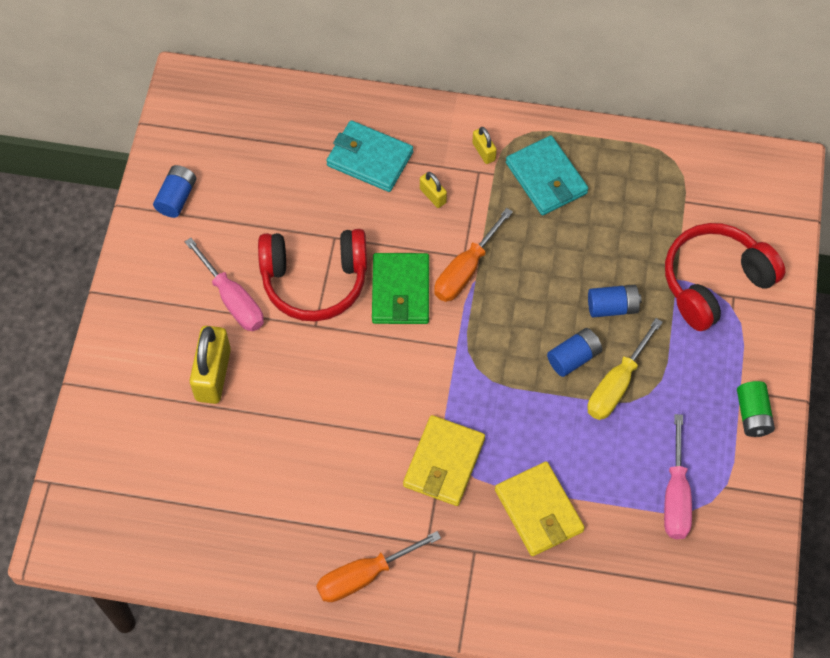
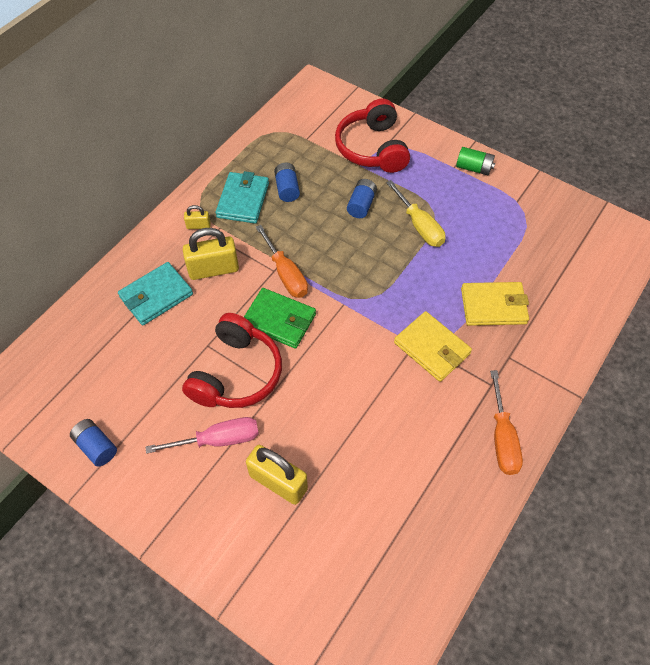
camera: 65 degrees left, 5 degrees down
yellow padlock [420,172,447,208] -> yellow padlock [183,228,239,280], size x2.00
turquoise wallet [506,135,588,215] -> turquoise wallet turned 75 degrees counterclockwise [215,171,269,224]
blue battery [547,328,602,377] -> blue battery moved to [274,163,300,202]
pink screwdriver [664,414,692,539] -> none

